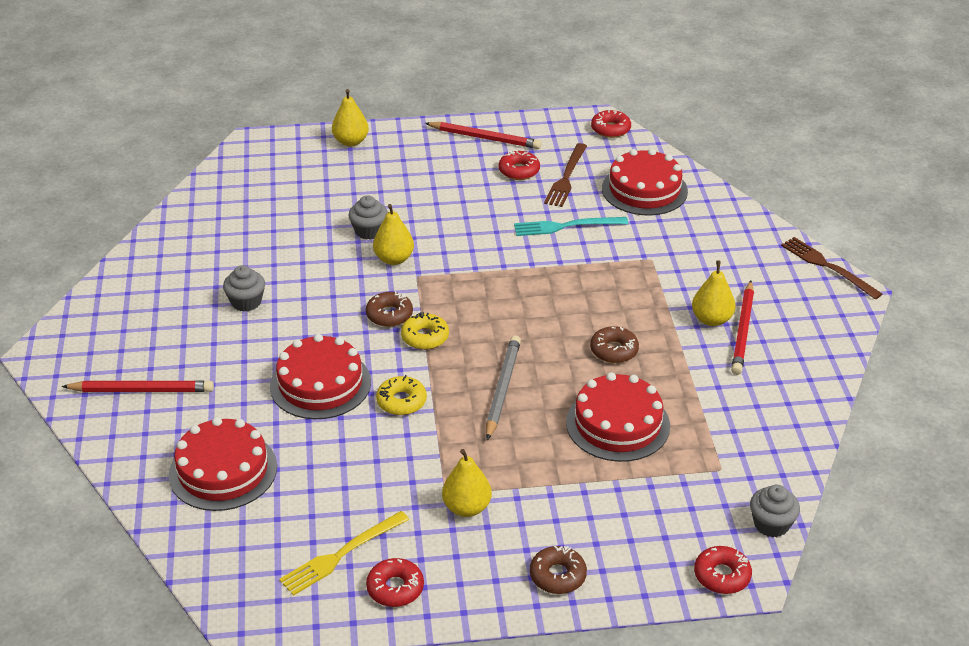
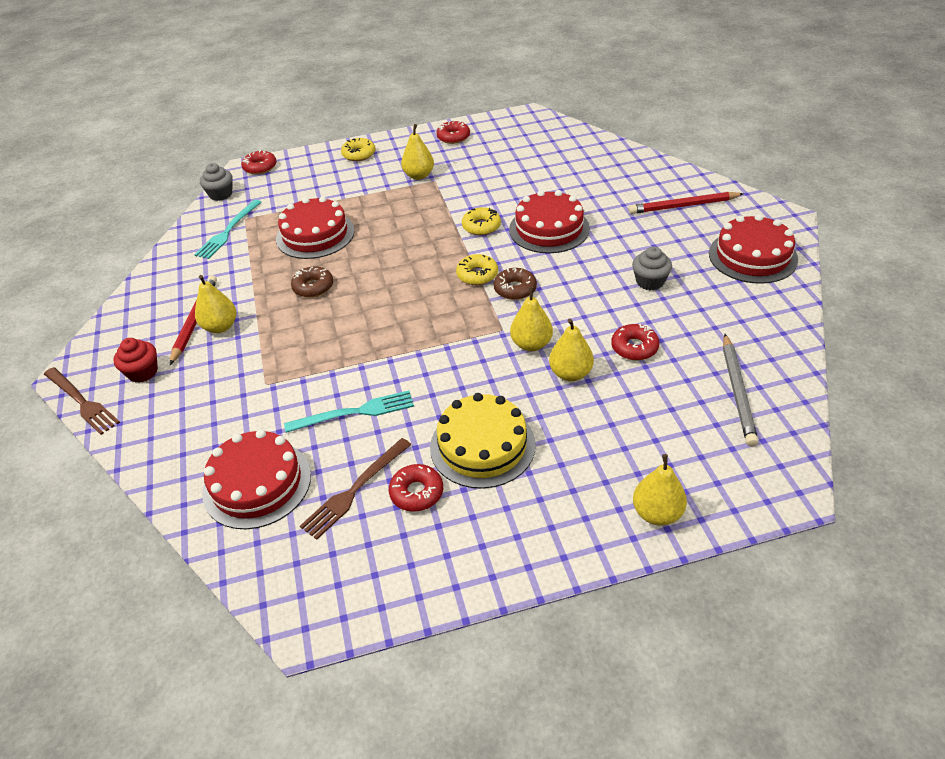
camera: 175 degrees right, 5 degrees up
red cake [169,417,277,511] -> red cake moved to [709,214,798,284]
yellow fork [279,511,409,596] -> none
grey cupcake [349,195,388,240] -> yellow pear [549,318,594,381]
red pencil [425,122,541,149] -> none
grey pencil [486,335,521,440] -> grey pencil moved to [723,334,758,447]
brown donut [530,546,587,594] -> yellow donut [341,138,375,161]
brown fork [544,143,587,207] -> brown fork turned 150 degrees counterclockwise [300,438,411,540]
red donut [591,109,631,138] -> red donut moved to [611,324,660,360]
none -> red cupcake [113,338,158,383]
none -> turquoise fork [194,200,261,259]
none -> yellow cake [430,393,536,489]

